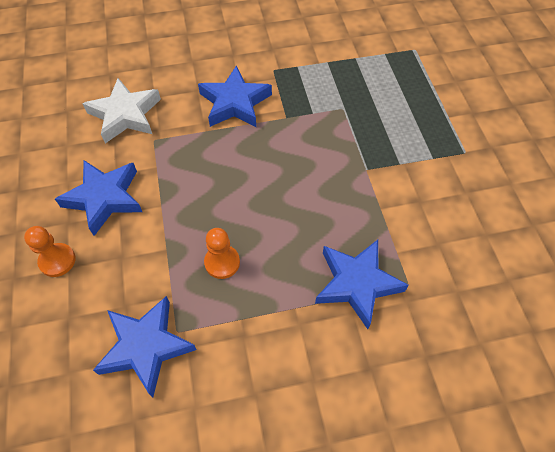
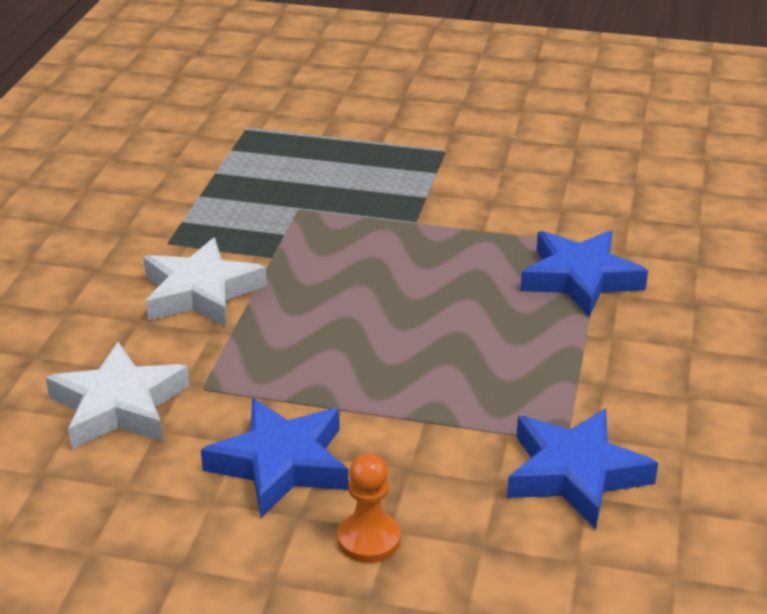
camera: 65 degrees left, 25 degrees down
blue star [198,66,272,127] -> white star [143,238,267,327]
orange pawn [204,228,240,279] -> none

